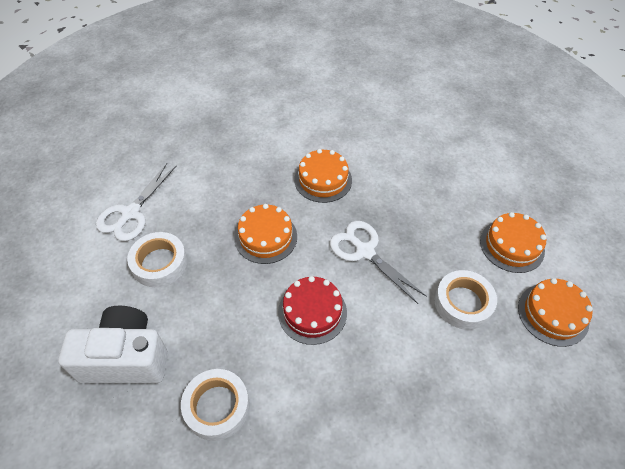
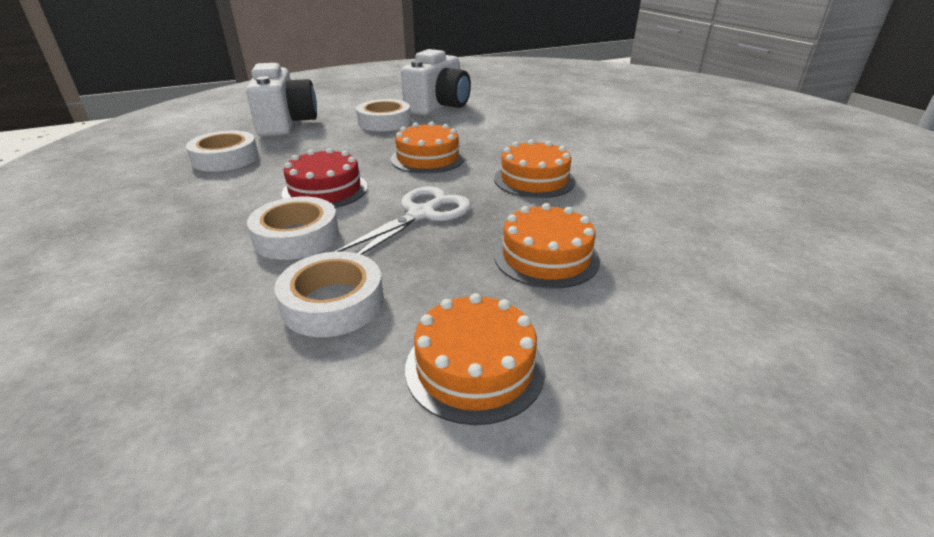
camera: 80 degrees right, 20 degrees down
white scissors [96,163,176,241] -> white camera [401,49,471,116]
orange cake [518,278,593,347] -> orange cake moved to [494,203,600,289]
none -> white tape [247,197,339,260]

